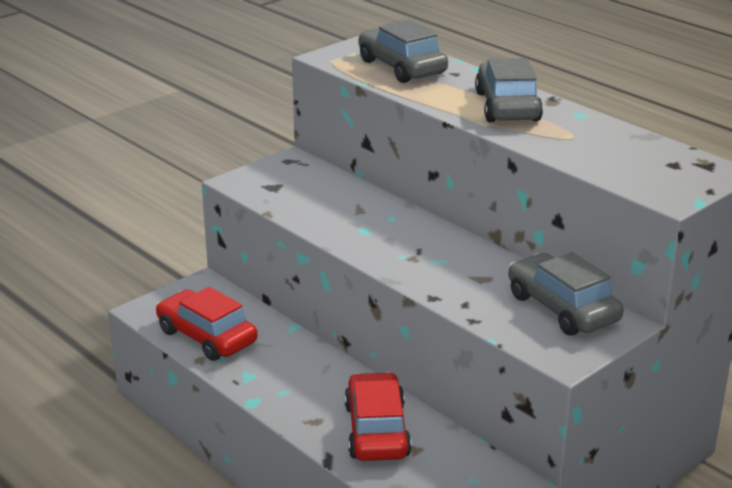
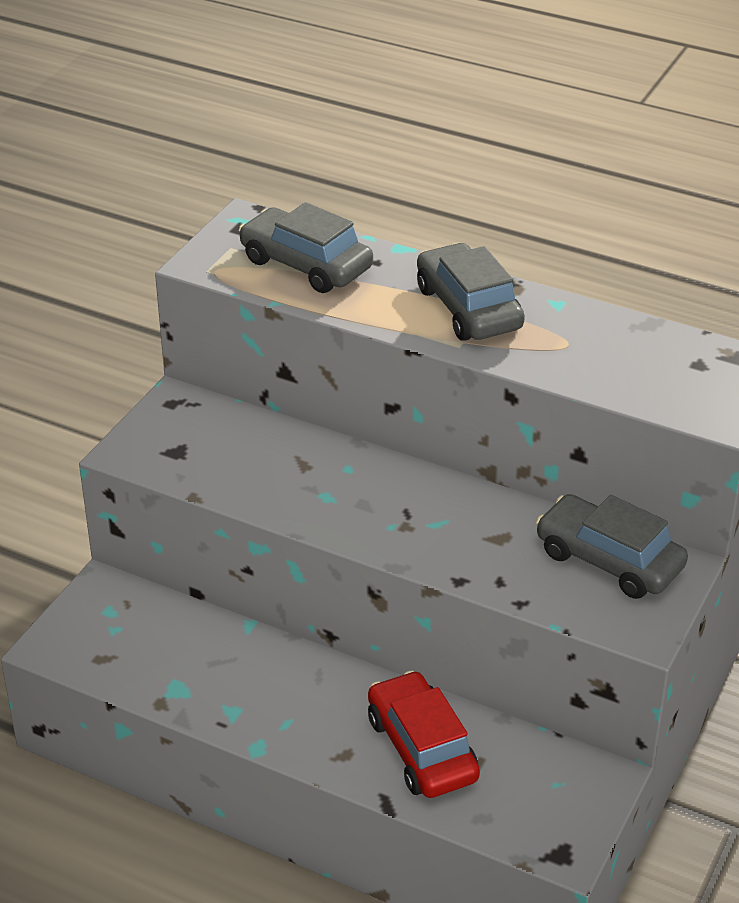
camera: 20 degrees left, 10 degrees up
red car [156,287,257,361] -> none

